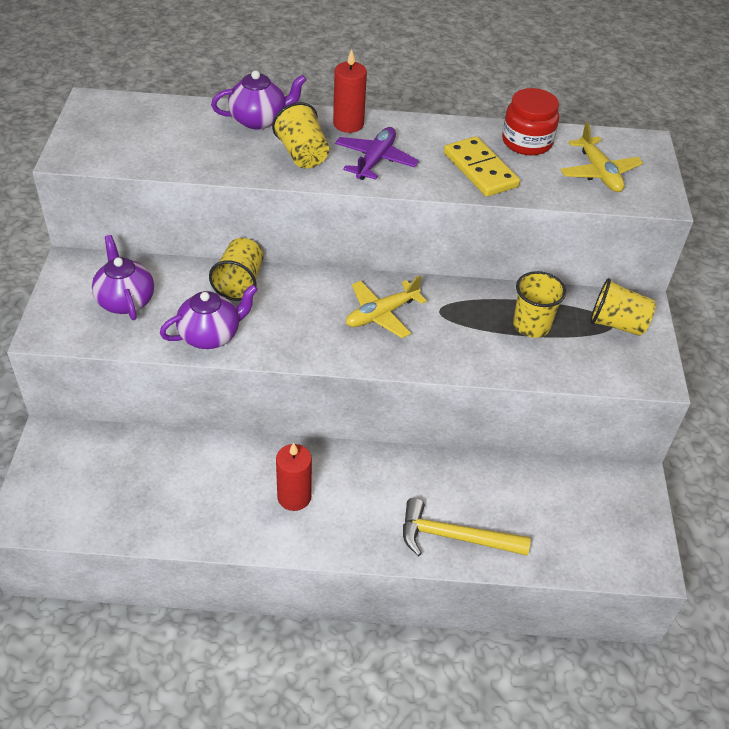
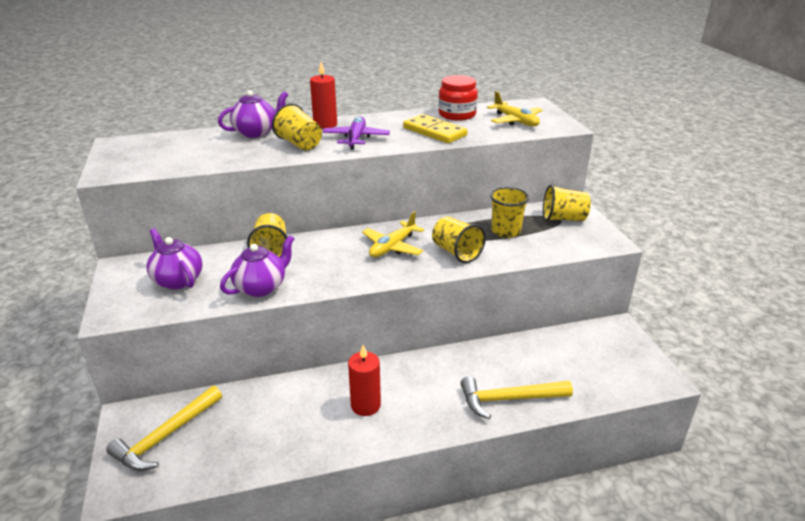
camera: 15 degrees left, 15 degrees down
none -> yellow hammer [106,386,222,471]
none -> yellow cup [432,216,486,263]

